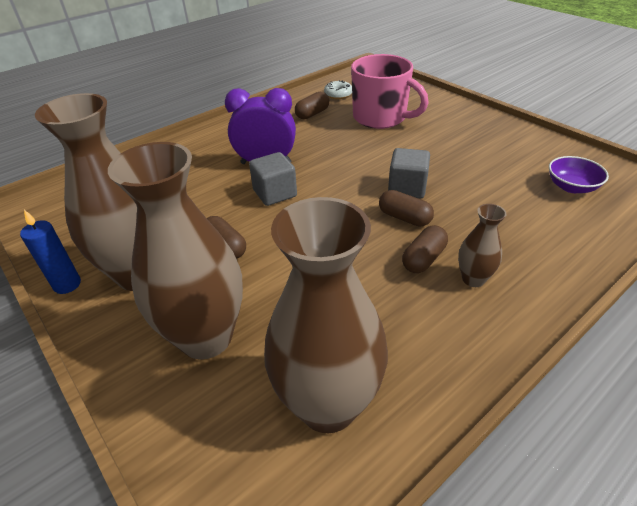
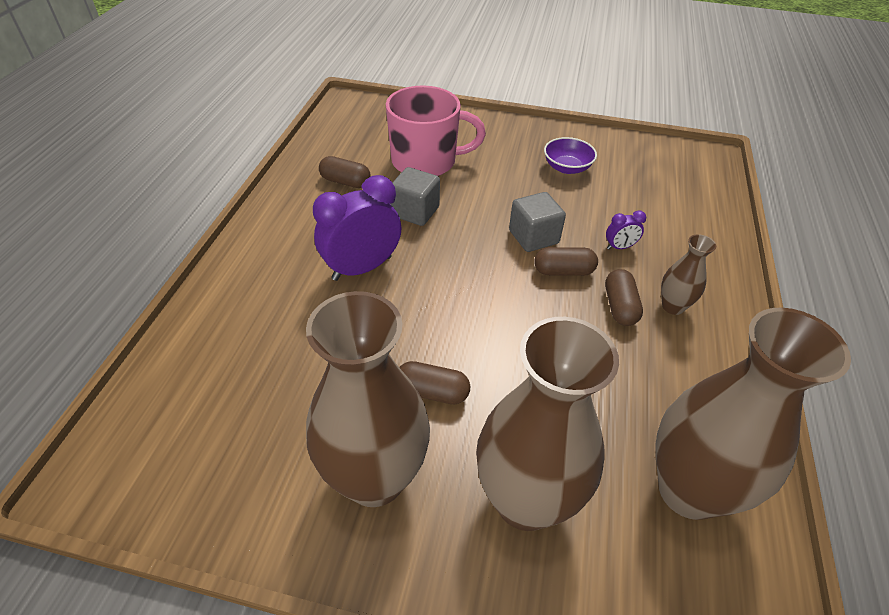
camera: 40 degrees left, 5 degrees up
blue candle [20,210,81,294] -> none
grey cube [249,152,297,206] -> grey cube moved to [390,167,440,226]
brown capsule [295,92,330,120] -> brown capsule turned 75 degrees counterclockwise [319,156,371,188]
white donut [324,80,352,99] -> none
purple bowl [549,156,609,193] -> purple bowl moved to [544,137,597,174]
none -> purple clock [606,210,646,250]

